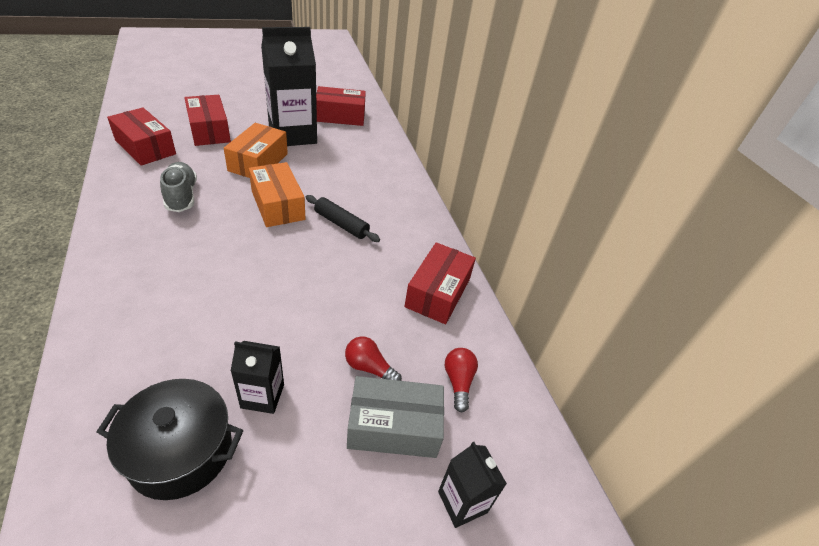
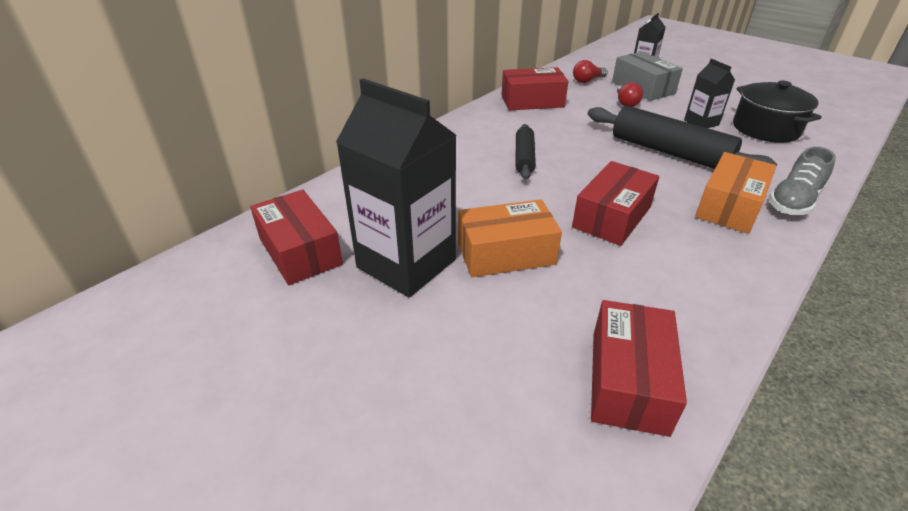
camera: 115 degrees left, 5 degrees down
grey shoe [160,162,197,212] -> grey shoe moved to [769,147,836,215]
red box [184,95,231,146] -> red box moved to [572,161,659,246]
orange box [249,162,306,227] -> orange box moved to [695,152,776,234]
none -> black rolling pin [588,106,777,169]

